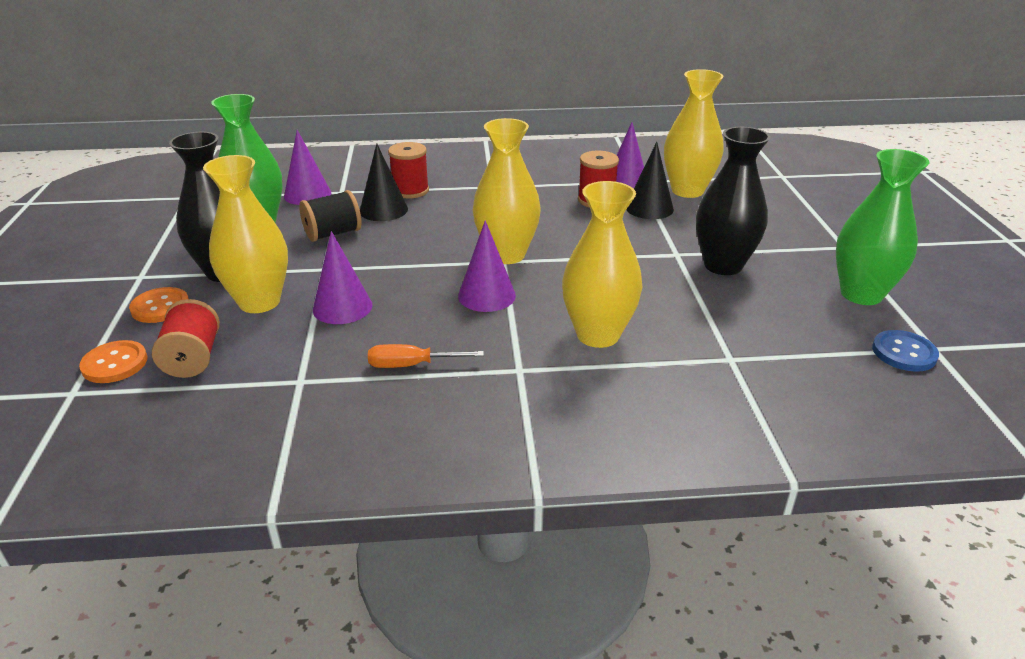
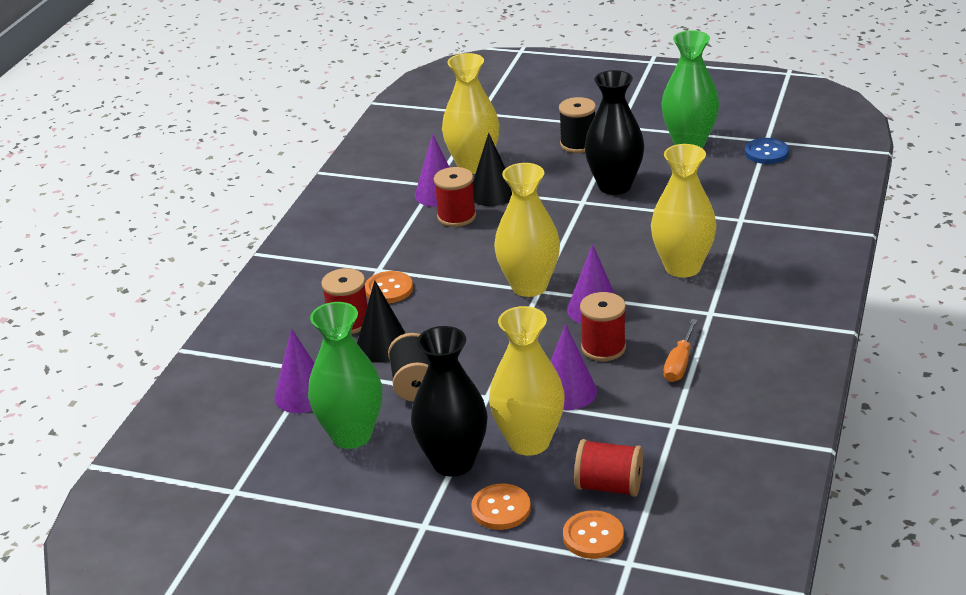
camera: 65 degrees left, 0 degrees up
none -> orange button [365,271,413,303]
none -> black spool [559,97,596,153]
none -> red spool [580,292,626,361]

